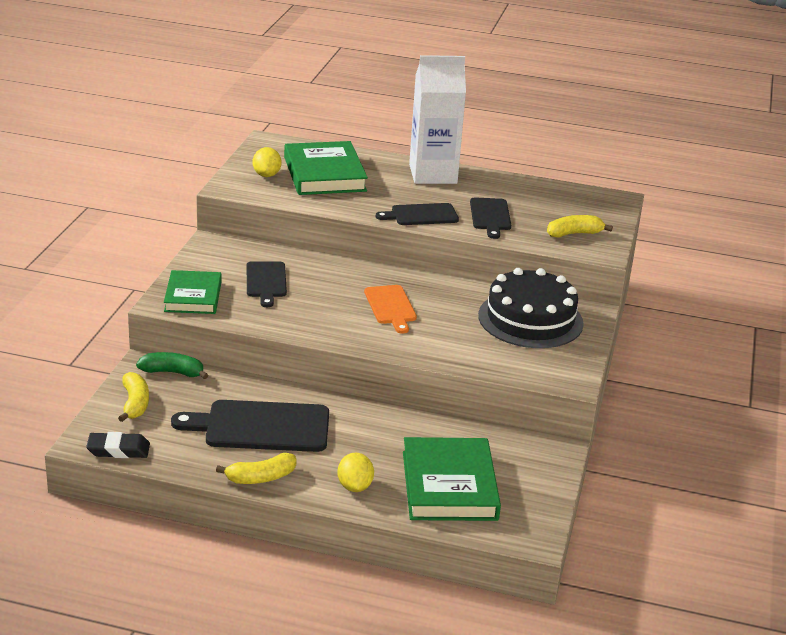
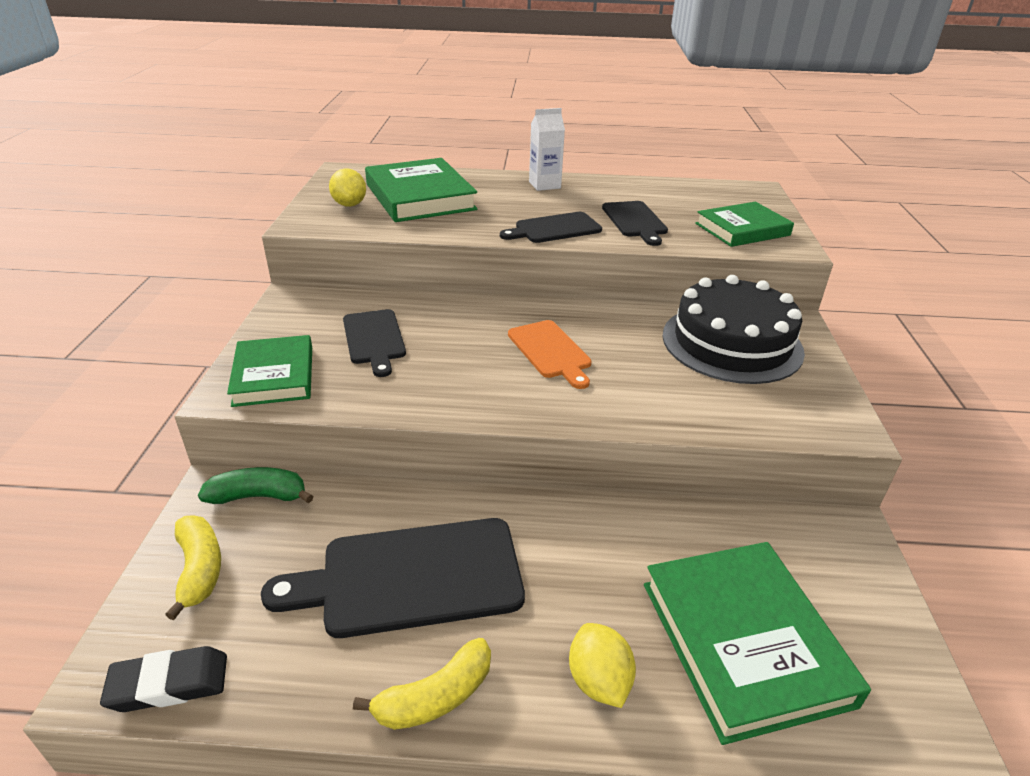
camera: 10 degrees left, 5 degrees up
white carton [409,55,466,184] -> white carton [529,108,565,191], size x0.51
yellow banana [547,215,613,238] -> green book [695,202,794,247]

